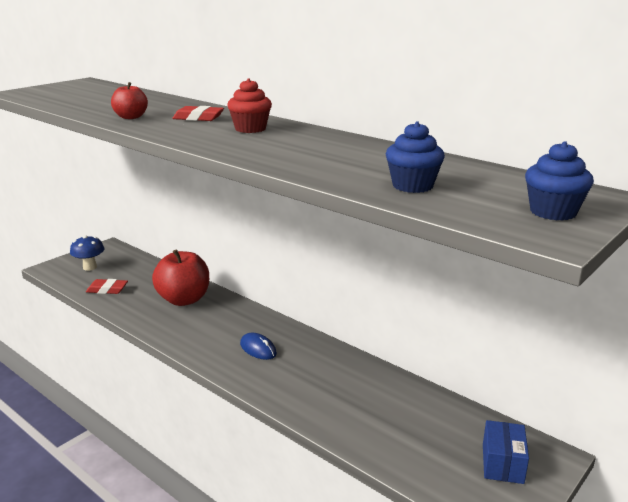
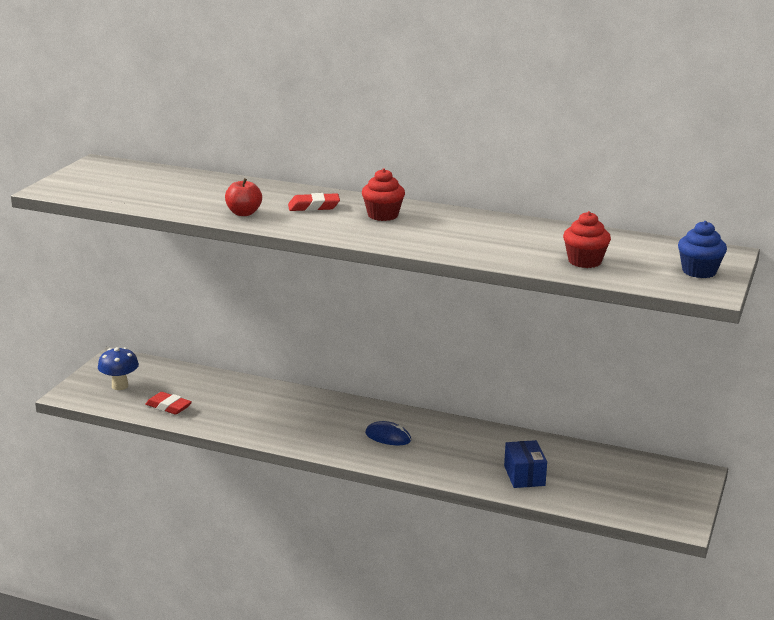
camera: 20 degrees left, 0 degrees up
red eraser [86,279,128,294] -> red eraser turned 45 degrees clockwise [145,392,192,415]
red apple [152,249,209,306] -> none
blue cupcake [386,121,445,193] -> red cupcake [563,211,611,268]
blue box [483,420,529,484] -> blue box moved to [504,440,547,488]

